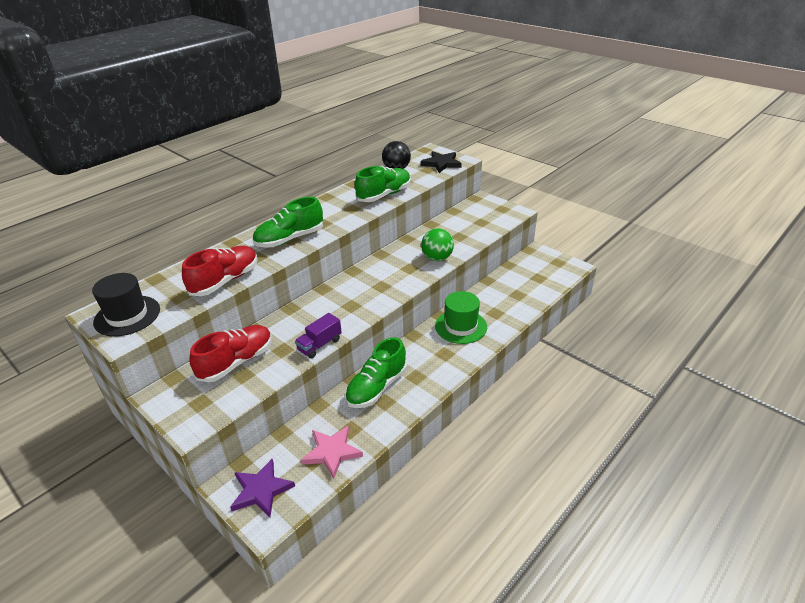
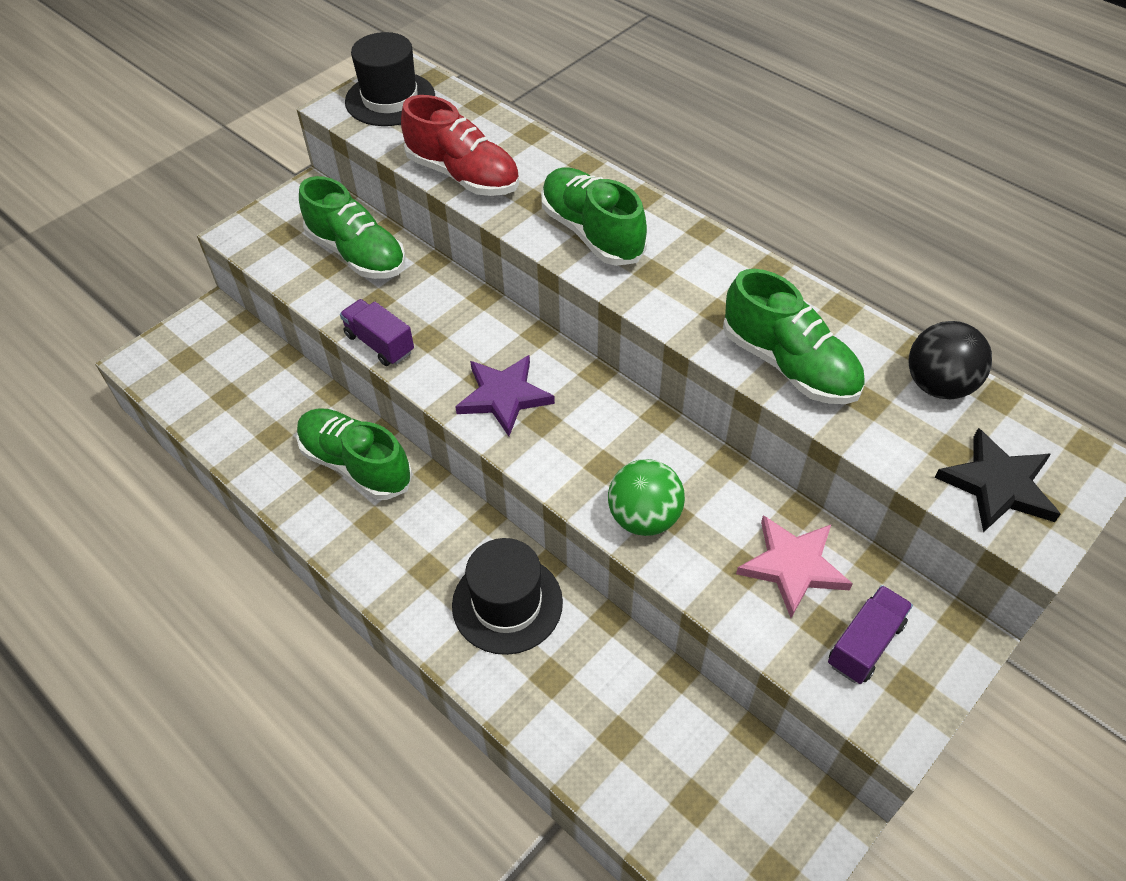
camera: 90 degrees right, 15 degrees up
red shoe [189,325,272,382] -> green shoe [299,176,406,279]
purple star [230,459,295,517] -> purple star moved to [455,355,555,436]
pink star [301,425,363,479] -> pink star moved to [736,515,853,618]
green hat [435,291,487,344] -> black hat [452,538,563,655]
none -> purple truck [828,585,913,684]

